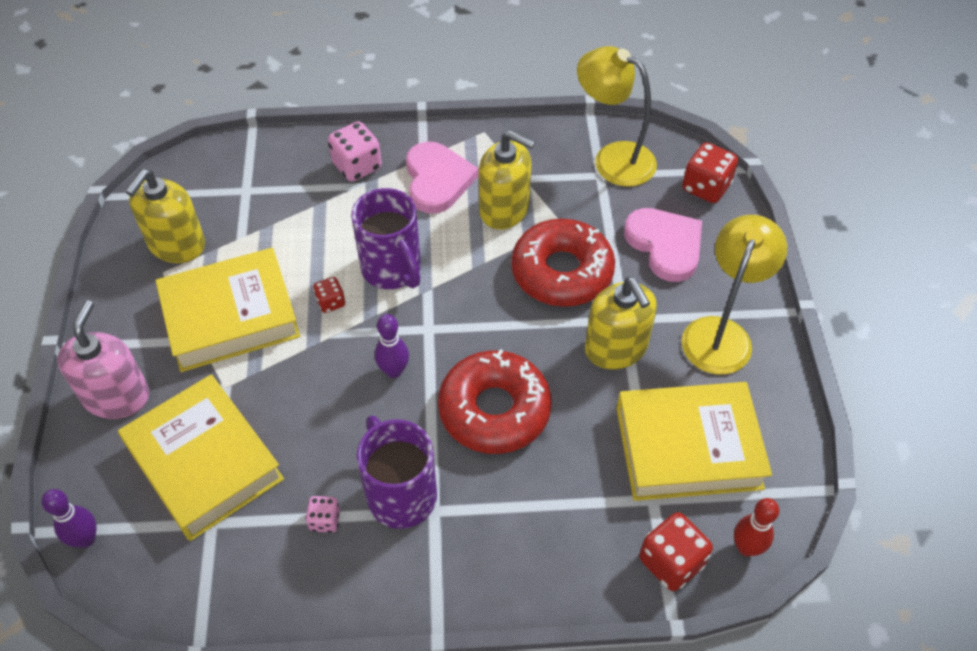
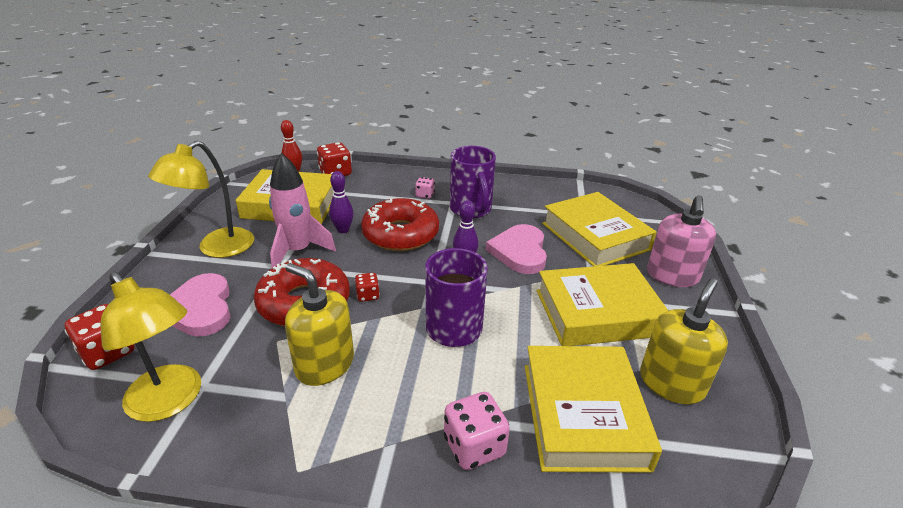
camera: 170 degrees left, 20 degrees down
purple bowling pin [42,489,97,548] -> purple bowling pin moved to [329,171,353,233]
pink dice [305,496,340,533] -> pink dice moved to [415,177,435,199]
red dice [313,277,345,313] -> red dice moved to [355,273,380,302]
pink heart [406,142,479,214] -> pink heart moved to [486,224,547,274]
yellow soap dispenser [585,277,657,370] -> pink rocket [269,153,336,268]
none -> yellow book [525,346,662,473]

